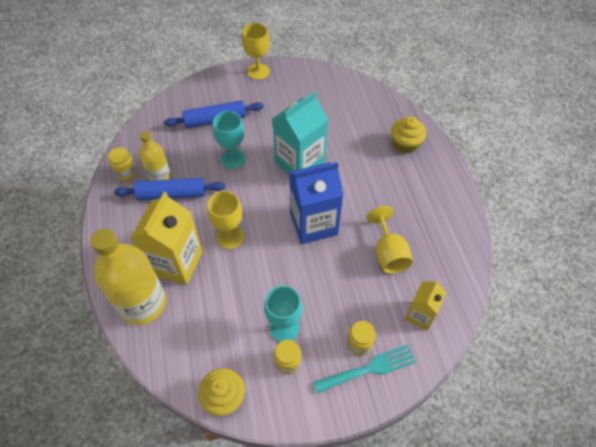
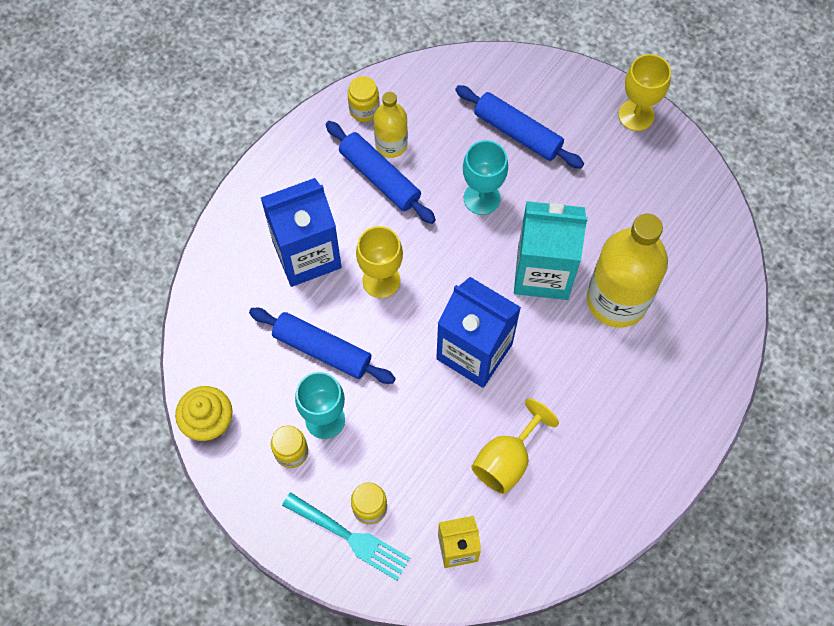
camera: 50 degrees right, 10 degrees up
yellow bottle [90,229,166,325] -> yellow bottle moved to [587,213,668,328]
yellow carton [131,192,203,285] -> blue carton [261,178,342,287]
yellow cupcake [391,116,426,154] -> none
none -> blue rolling pin [249,308,396,384]

